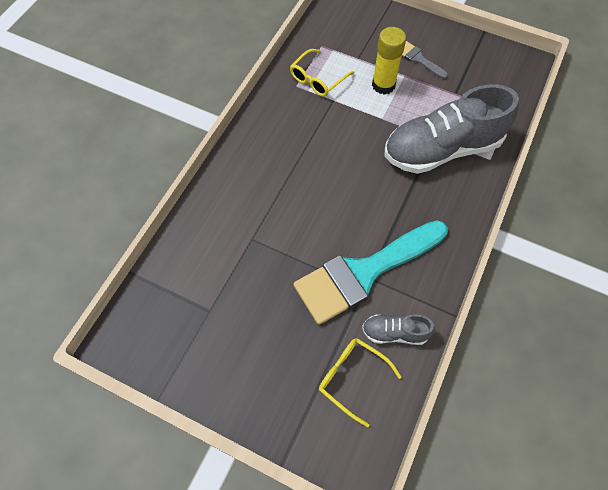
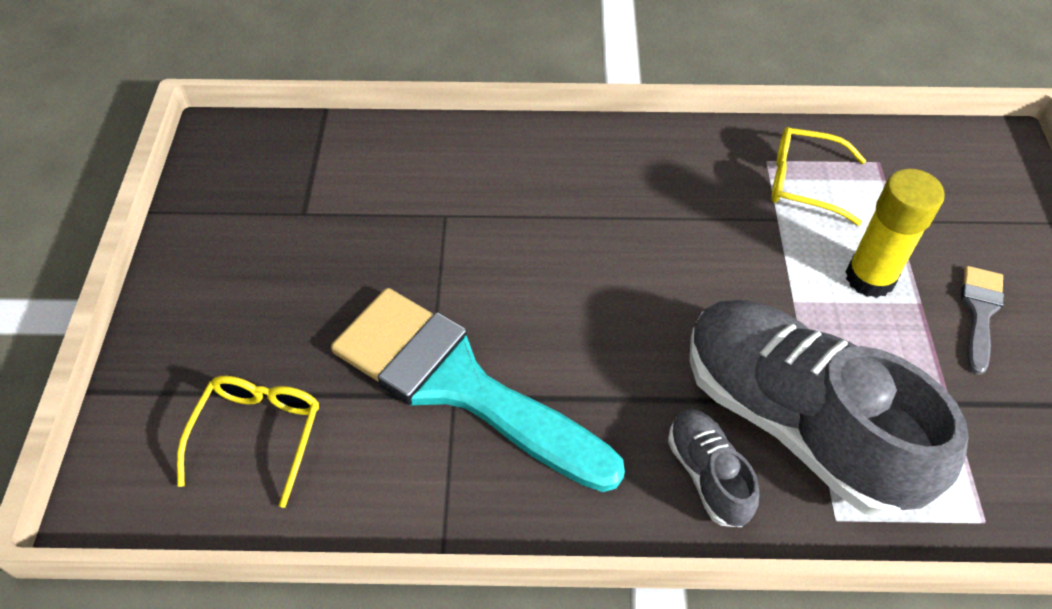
camera: 65 degrees right, 10 degrees down
grey shoe [362,314,435,345] -> grey shoe moved to [668,409,759,527]

